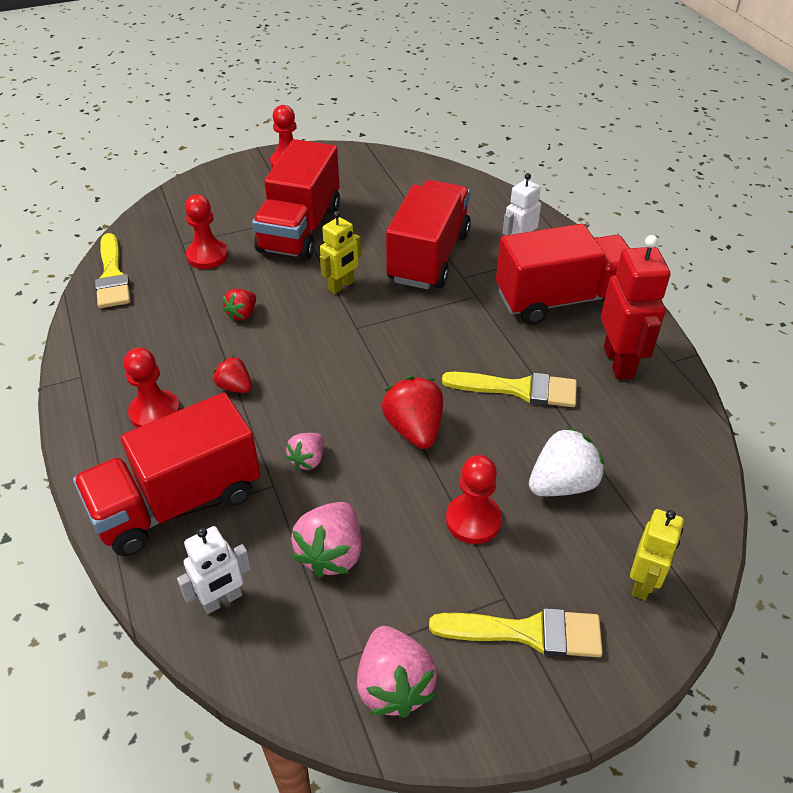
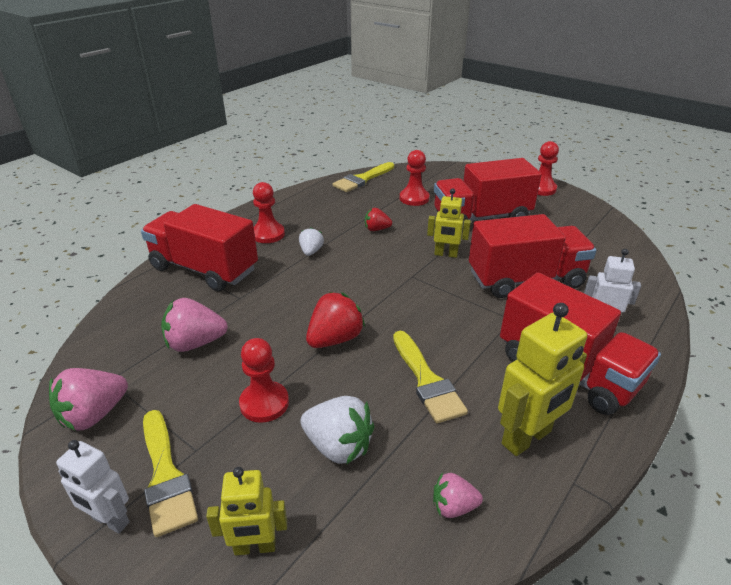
camera: 60 degrees right, 10 degrees down
white robot [177,526,251,614] -> white robot moved to [56,440,130,534]
red strawberry [213,356,252,393] -> white strawberry [299,227,324,256]
pink strawberry [286,433,324,470] -> pink strawberry moved to [433,472,483,518]
red robot [601,235,670,380] -> yellow robot [498,303,587,456]

